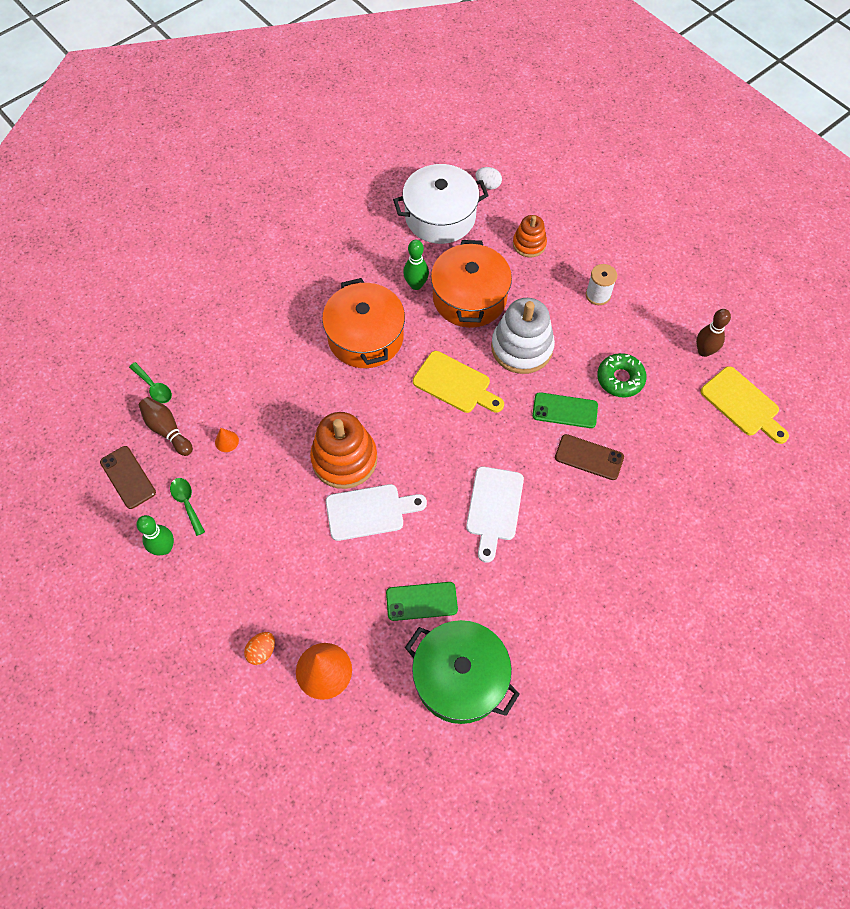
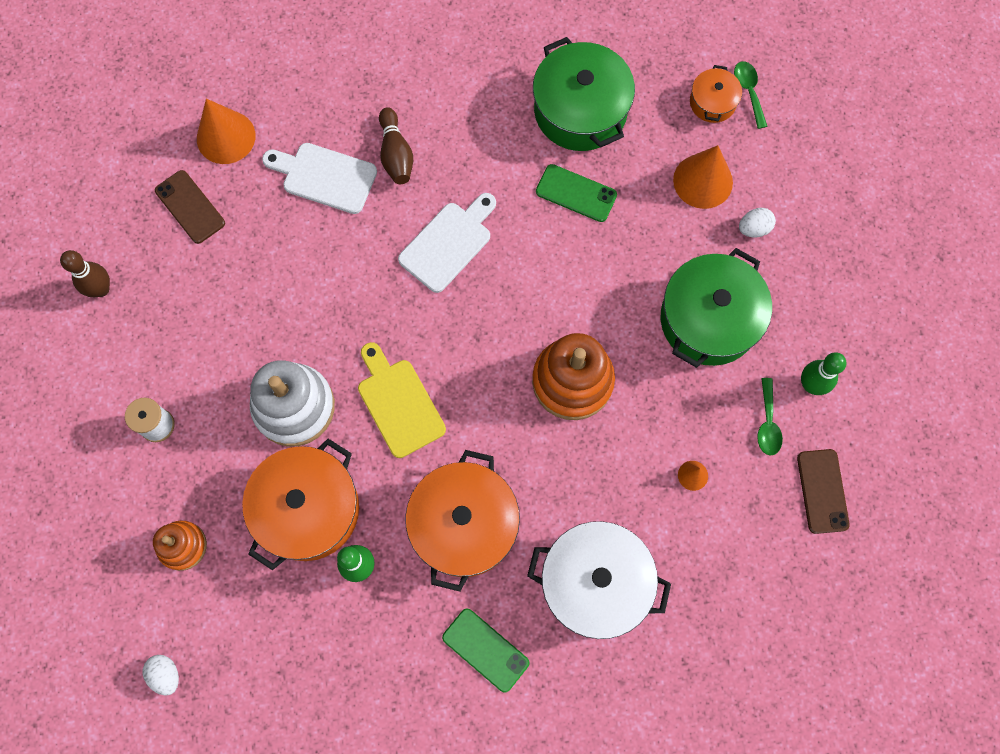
camera: 150 degrees left, 10 degrees up
green spoon [129,362,172,403] -> green spoon moved to [734,62,767,129]
brown bowling pin [139,397,193,456] -> brown bowling pin moved to [379,107,413,184]
orange egg [244,632,275,665] -> white egg [739,208,776,238]
white cutting board [326,484,427,541] -> white cutting board moved to [262,143,377,214]
white pot [393,164,489,244] -> white pot moved to [527,521,671,639]
green phone [532,392,598,428] -> green phone moved to [442,608,529,693]
brown phone [555,434,624,480] -> brown phone moved to [155,170,225,244]
green donut [597,353,647,397] -> none
yellow cutting board [701,366,789,444] -> none
none -> orange cone [197,99,256,164]
none -> green pot [661,248,772,368]
none -> orange pot [690,65,742,123]

